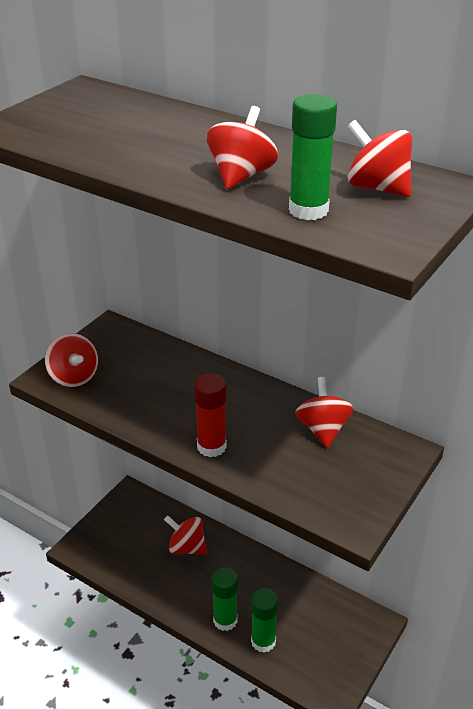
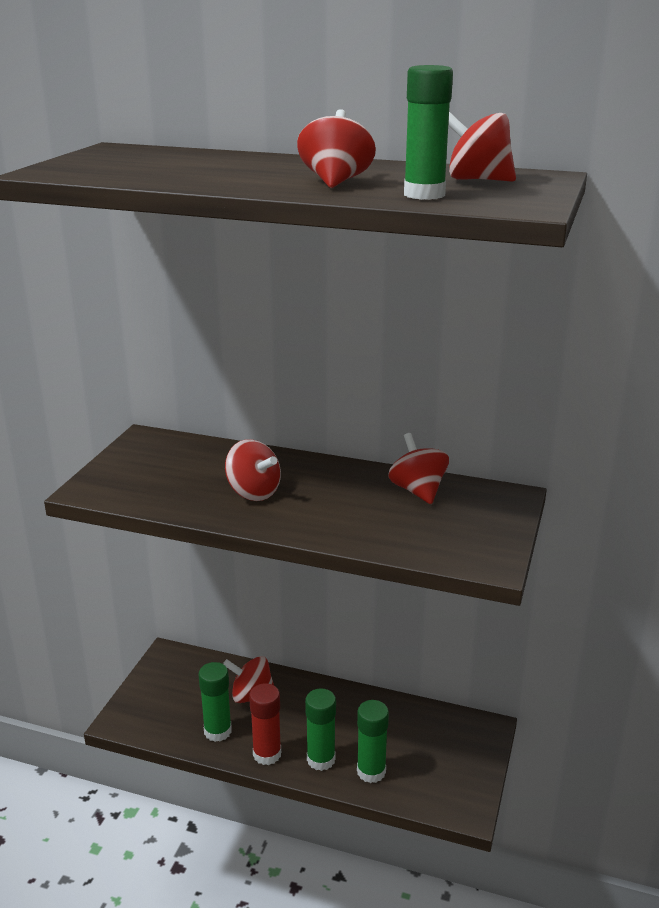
camera: 15 degrees left, 10 degrees down
red spinning top [45,333,98,387] -> red spinning top moved to [225,439,281,501]
red glue stick [194,373,227,457] -> red glue stick moved to [249,683,281,765]
none -> green glue stick [199,662,232,742]

